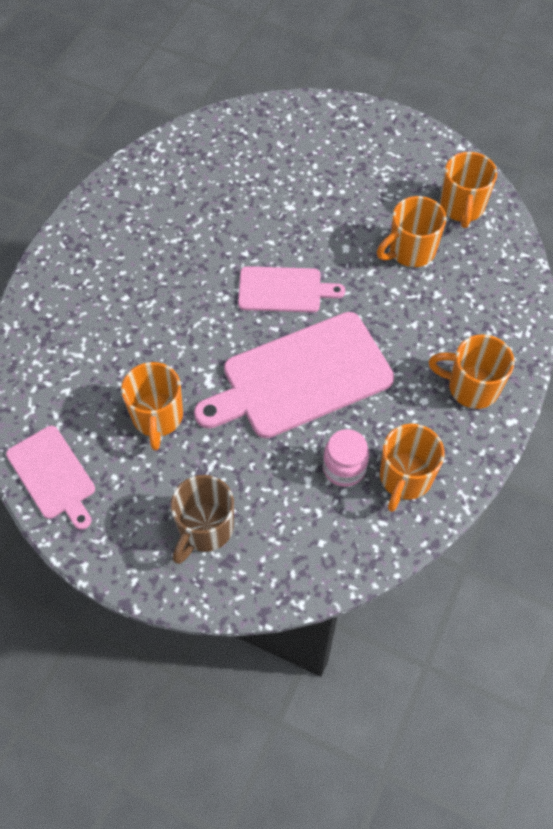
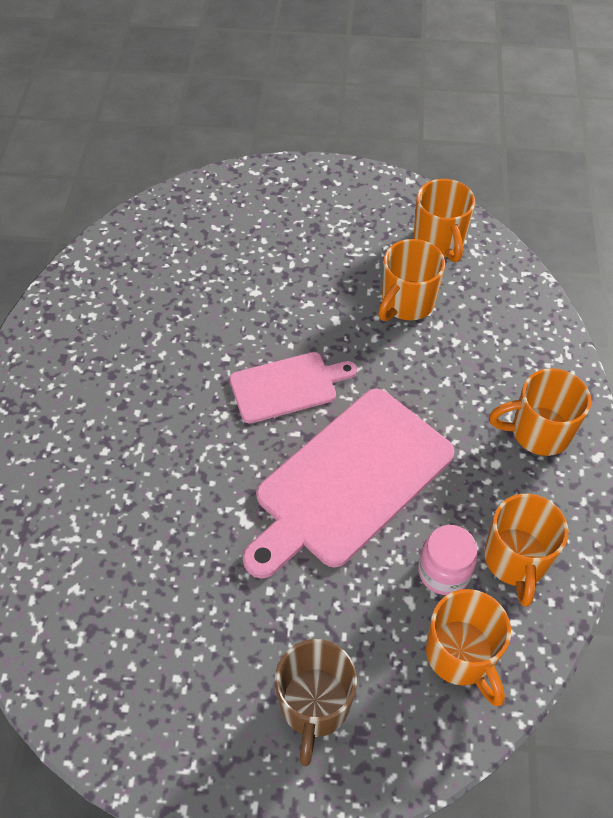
camera: 20 degrees left, 5 degrees down
pink cutting board [6,426,95,530] -> none
orange mug [121,362,183,451] -> orange mug moved to [426,589,511,706]

